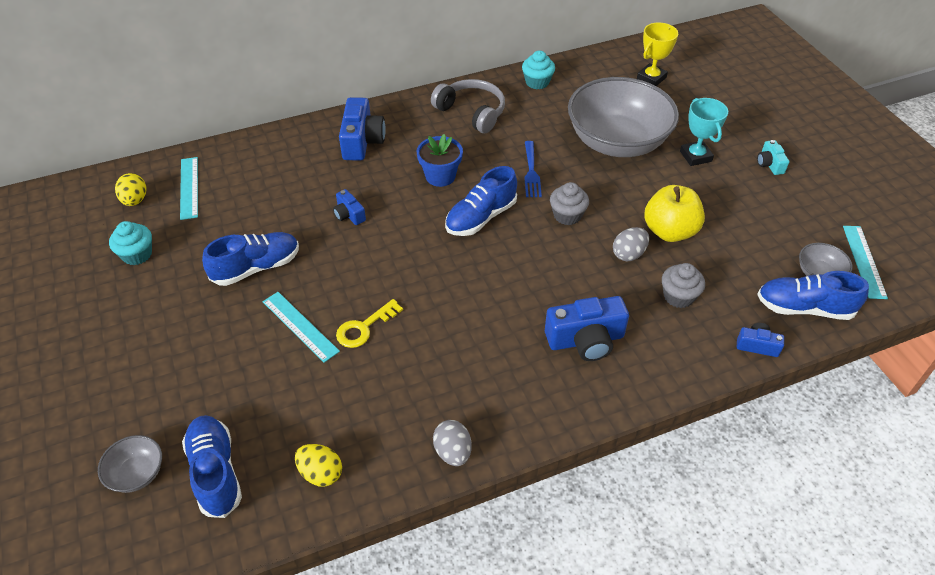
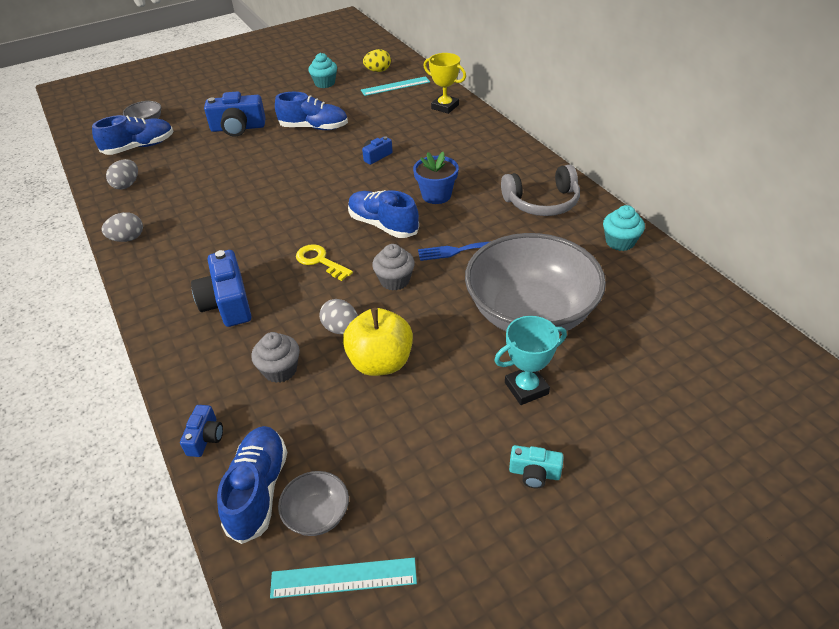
camera: 85 degrees right, 5 degrees down
blue shoe [202,232,299,286] -> blue shoe turned 45 degrees counterclockwise [275,92,348,130]
turquoise ruler [263,292,340,363] -> none
yellow egg [295,444,342,487] -> grey egg [106,159,138,189]
yellow key [336,299,403,348] -> yellow key moved to [296,244,353,281]
blue camera [339,97,386,161] -> blue camera moved to [204,91,266,137]
grey headphones [431,79,505,133] -> grey headphones turned 45 degrees clockwise [501,164,580,216]
yellow trophy [637,23,678,86] -> yellow trophy moved to [424,53,466,114]
turquoise camera [757,140,789,175] -> turquoise camera turned 150 degrees counterclockwise [509,445,564,489]

